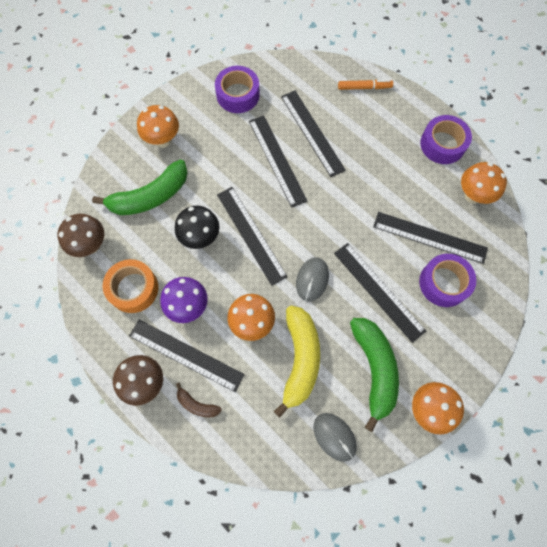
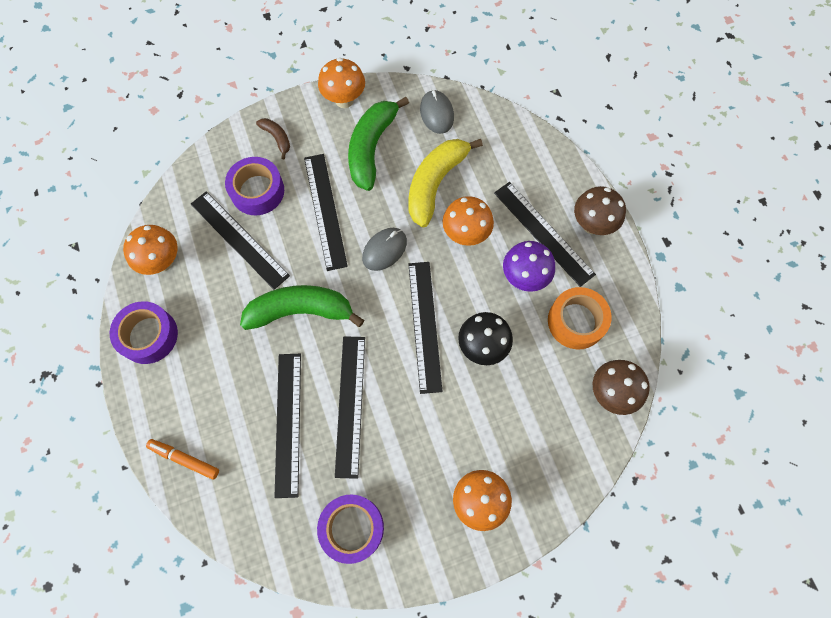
camera: 155 degrees left, 0 degrees up
green banana [92,160,188,215] -> green banana moved to [240,285,364,330]
brown banana [176,382,222,417] -> brown banana moved to [256,118,290,159]

